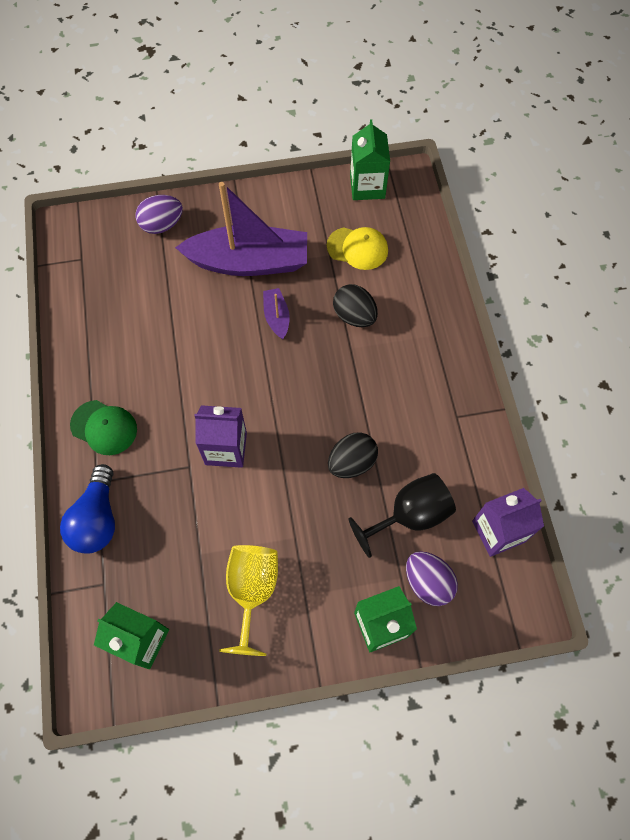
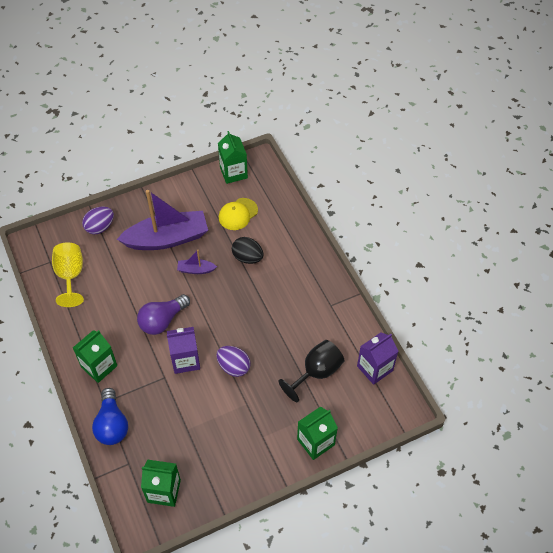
camera: 15 degrees left, 10 degrees down
green cap [70,400,137,455] -> green carton [73,330,117,383]
yellow goblet [219,545,278,656] -> yellow goblet moved to [52,242,84,307]
purple boat [263,288,290,339] -> purple boat turned 60 degrees counterclockwise [177,250,217,274]
yellow cap [327,227,388,270] -> yellow cap turned 135 degrees clockwise [219,198,258,230]
black egg [328,432,378,478] -> none
purple egg [406,551,458,606] -> purple egg moved to [216,346,251,377]
none -> purple light bulb [137,294,190,335]

